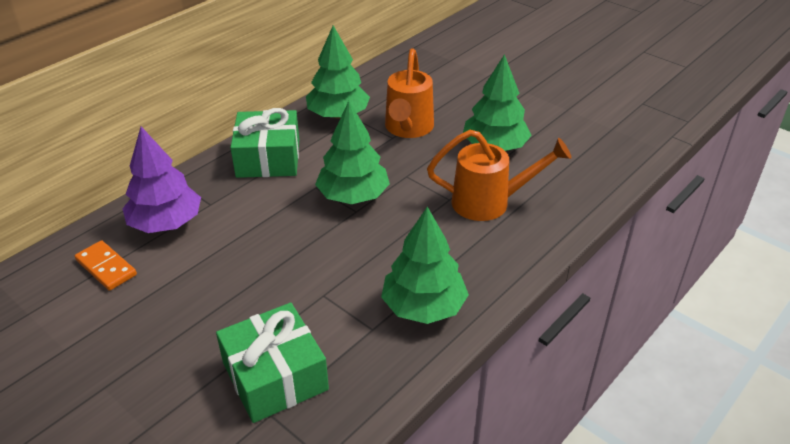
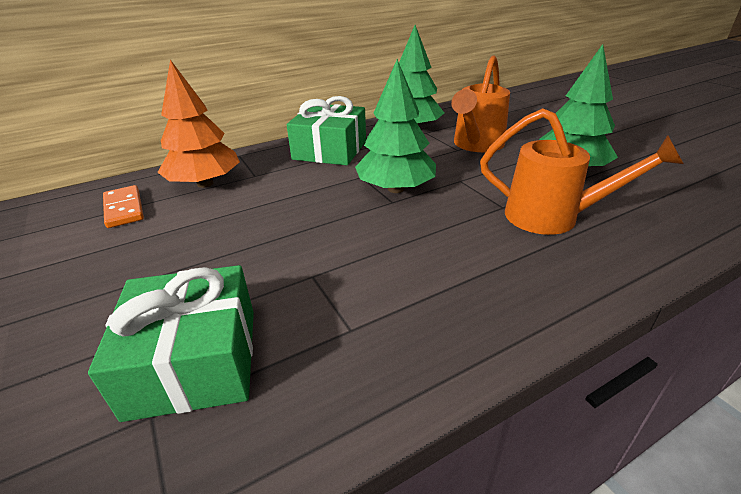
camera: 20 degrees right, 5 degrees down
purple tree [122,127,201,233] -> orange tree [157,60,240,188]
green tree [381,207,469,324] -> none

